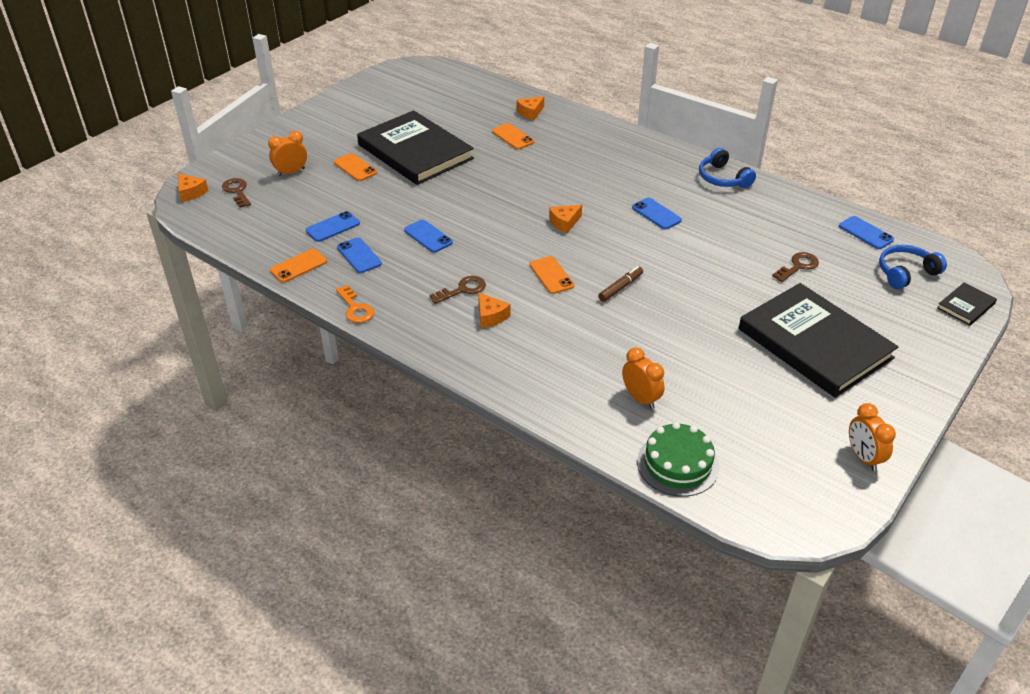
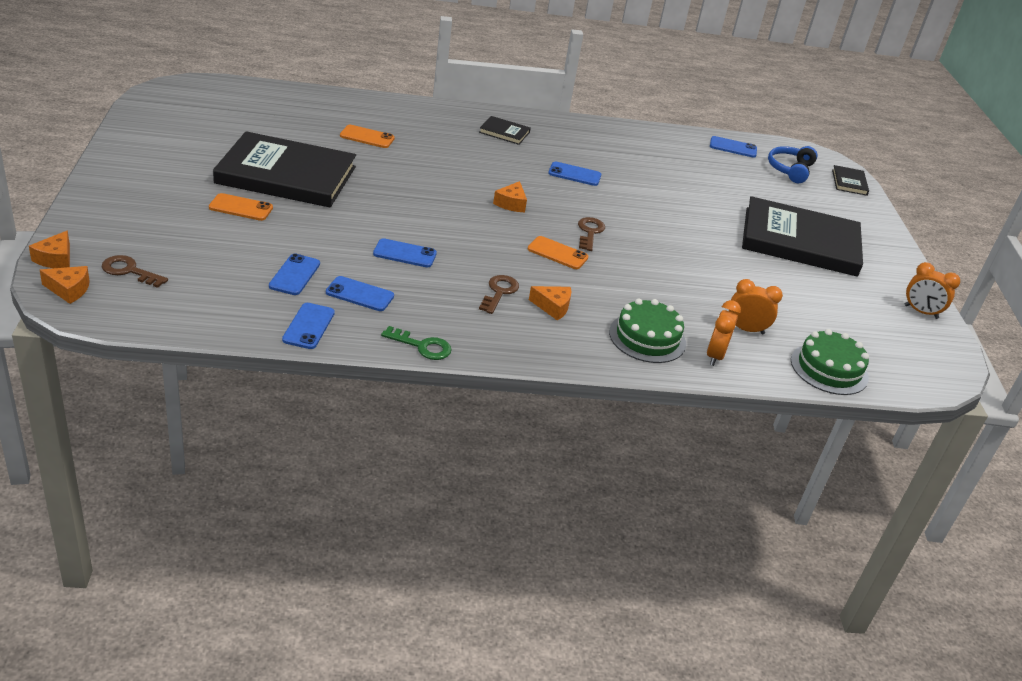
camera: 45 degrees left, 5 degrees down
orange clock [268,131,307,176] -> orange clock moved to [707,300,741,366]
orange phone [270,249,327,283] -> blue phone [282,303,335,349]
orange key [336,285,374,323] -> green key [381,326,452,360]
orange cheese [517,96,544,120] -> orange cheese moved to [29,231,70,268]
brown marker [598,266,643,302] -> none
blue headphones [699,148,756,188] -> none
brown key [772,252,819,282] -> brown key moved to [578,217,605,251]
none -> black book [479,116,531,145]
none -> green cake [609,298,686,363]

